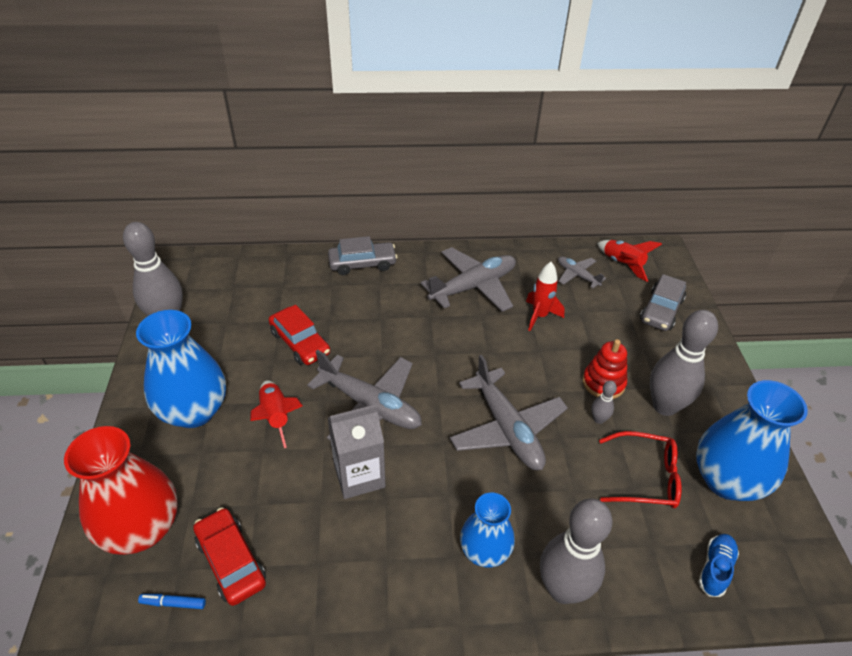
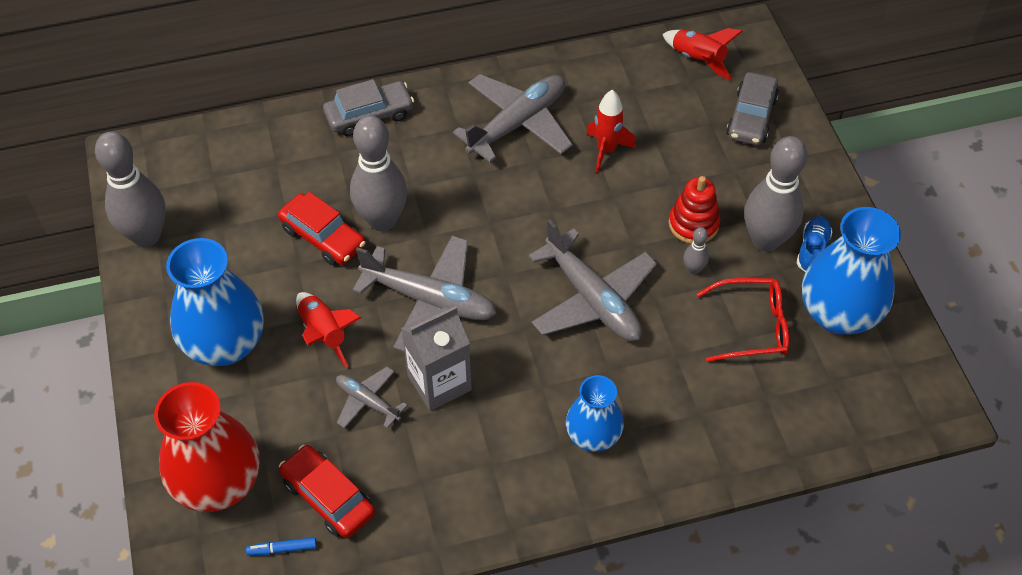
camera: 10 degrees left, 10 degrees up
grey bowling pin [540,498,613,604] -> grey bowling pin moved to [350,115,407,231]
grey plane [558,256,606,288] -> grey plane moved to [336,367,407,429]
blue shoe [698,534,739,597] -> blue shoe moved to [797,216,832,272]

